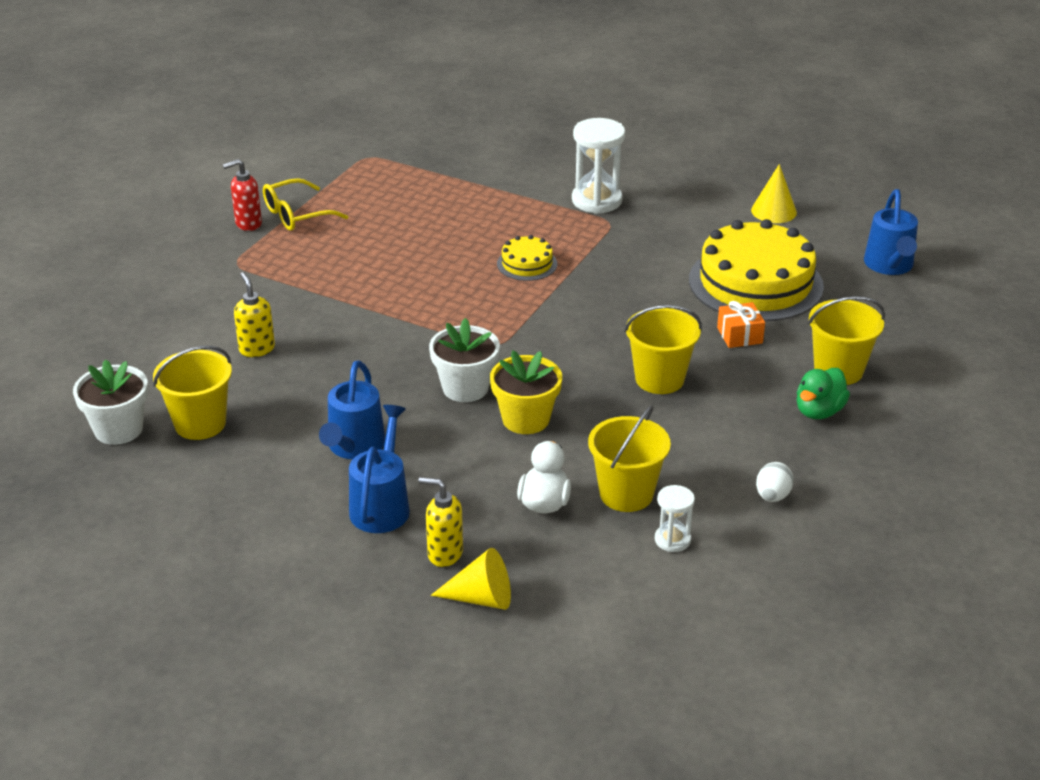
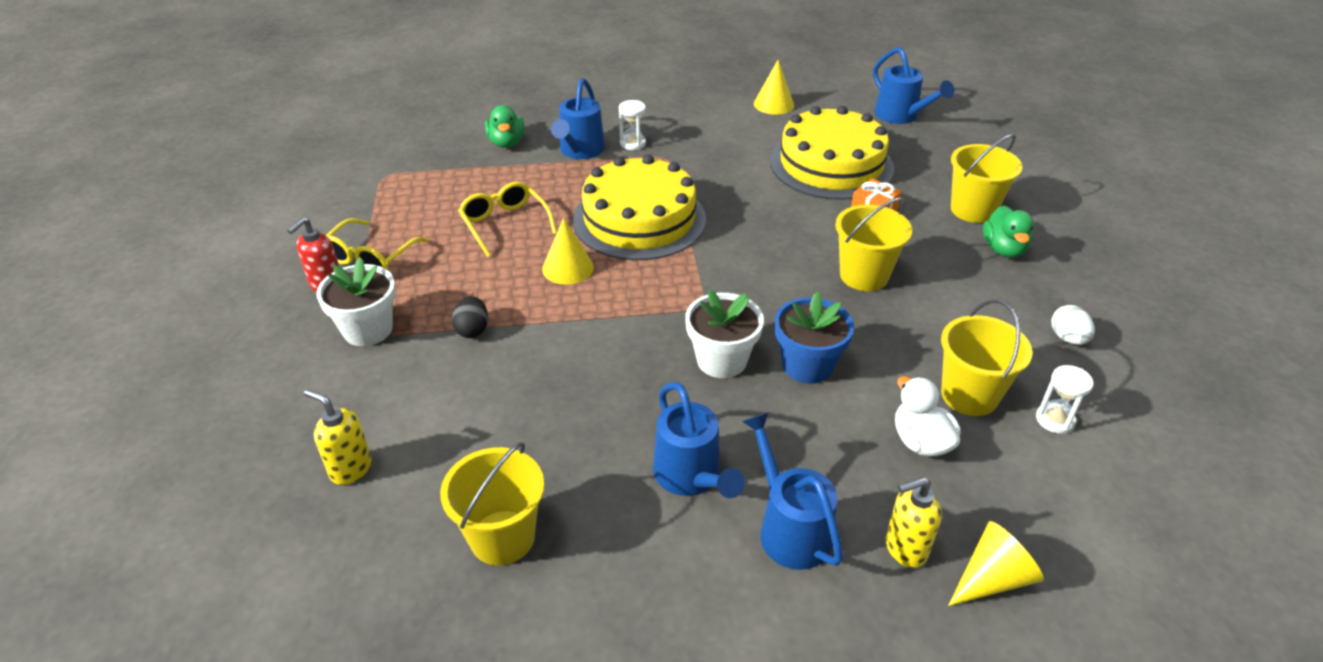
camera: 35 degrees left, 5 degrees up
white flower pot [73,359,148,445] -> white flower pot moved to [316,257,396,346]
yellow soap dispenser [234,272,275,357] -> yellow soap dispenser moved to [304,389,372,485]
yellow flower pot [490,350,562,434] -> blue flower pot [775,292,854,384]
yellow cake [497,235,557,281] -> yellow cake [573,155,706,260], size x2.17
white hourglass [572,118,625,214] -> white hourglass [619,100,646,150], size x0.54
none -> black egg [452,296,488,338]
none -> yellow glasses [458,181,557,257]
none -> green duck [485,105,524,148]
none -> yellow cone [542,218,594,285]
none -> blue watering can [551,78,605,159]

